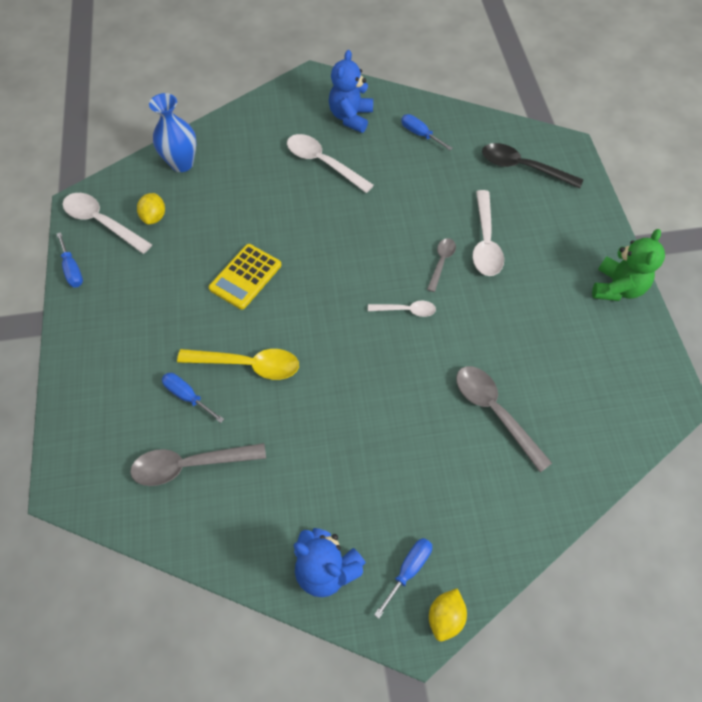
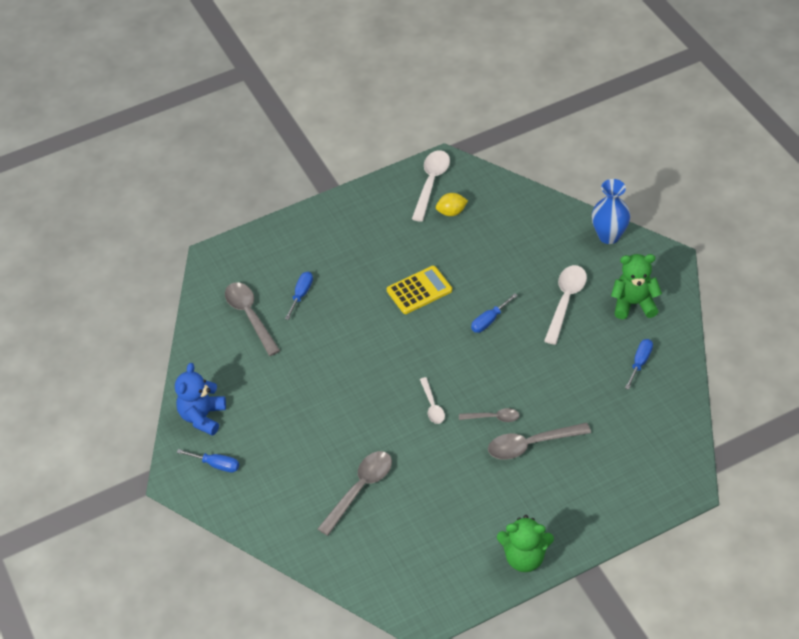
camera: 75 degrees right, 10 degrees down
blue screwdriver [57,232,83,287] -> blue screwdriver moved to [471,293,518,333]
blue vase [149,93,196,172] -> blue vase moved to [592,179,630,244]
yellow spoon [177,349,299,380] -> none
yellow calculator [209,244,281,310] -> yellow calculator turned 135 degrees clockwise [387,266,452,314]
blue teddy bear [329,50,373,133] -> green teddy bear [611,254,662,319]
yellow lemon [429,588,467,641] -> none
white spoon [472,190,504,276] -> grey spoon [488,423,591,460]
black spoon [482,143,583,189] -> none

